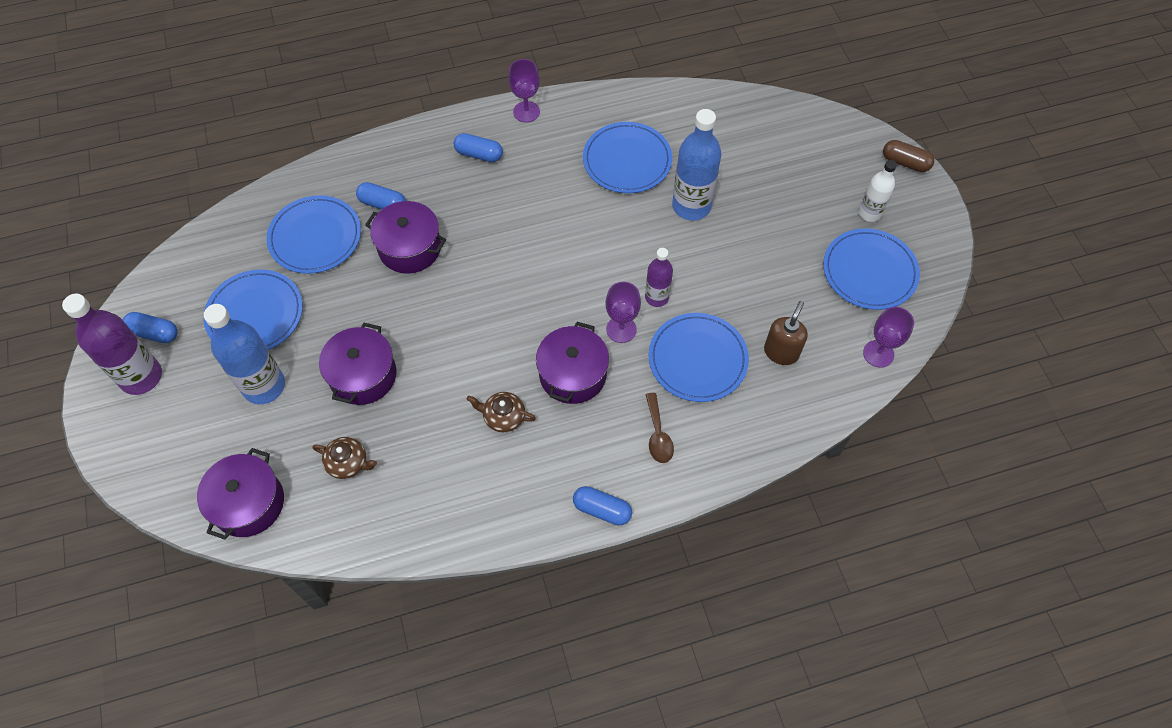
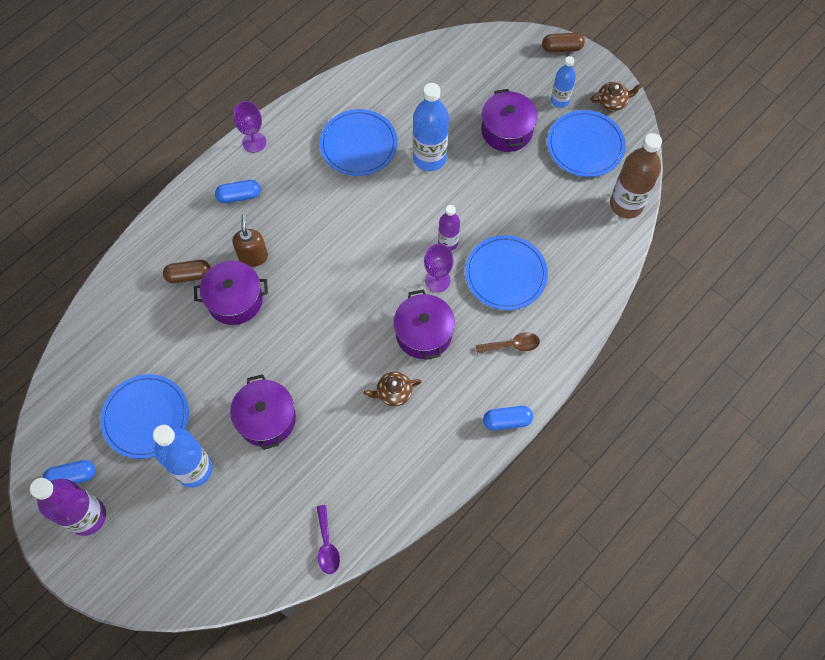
camera: 30 degrees left, 5 degrees up
purple pot [197,448,284,540] -> purple pot moved to [481,89,538,152]
blue plate [266,195,361,274] -> none
brown teapot [312,437,377,479] -> brown teapot moved to [590,82,642,111]
blue capsule [356,182,406,210] -> brown capsule [163,260,210,283]
brown spoon [645,393,674,463] -> brown spoon turned 60 degrees counterclockwise [476,332,540,354]
brown soap dispenser [764,301,808,365] -> brown soap dispenser moved to [232,214,268,267]
white bottle [859,160,897,222] -> blue bottle [551,56,576,108]
purple goblet [863,307,914,368] -> brown bottle [610,133,662,218]
none -> purple spoon [317,505,340,574]

